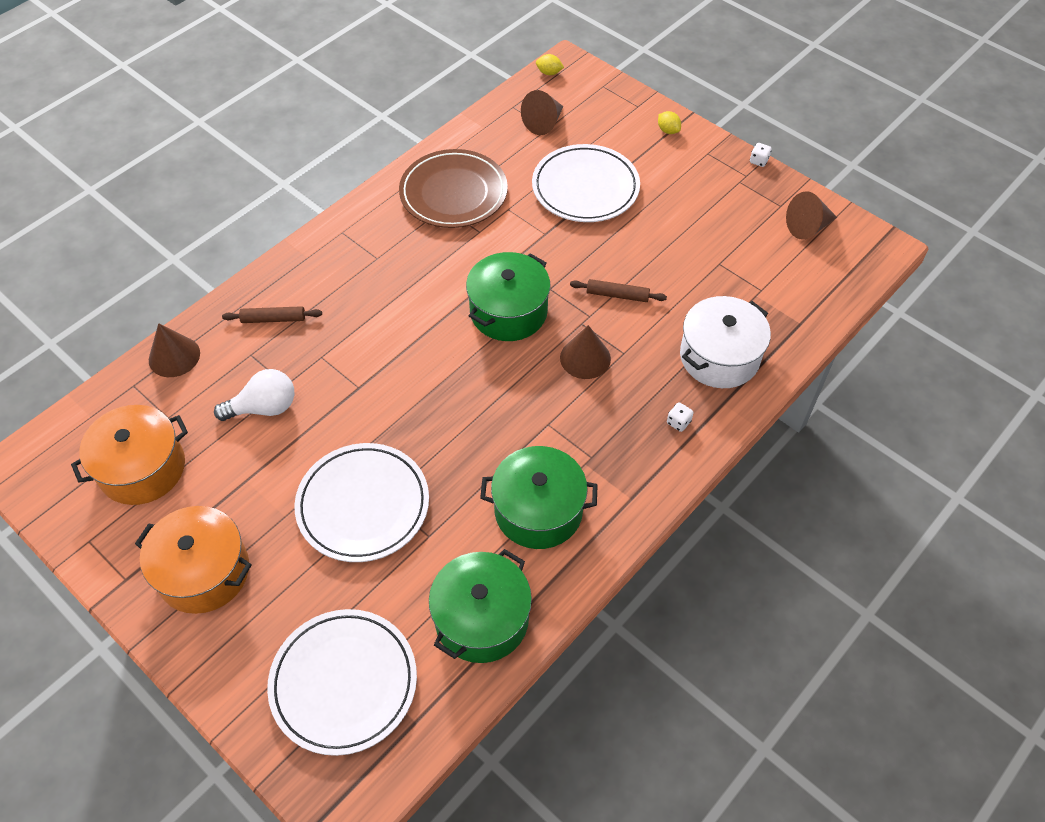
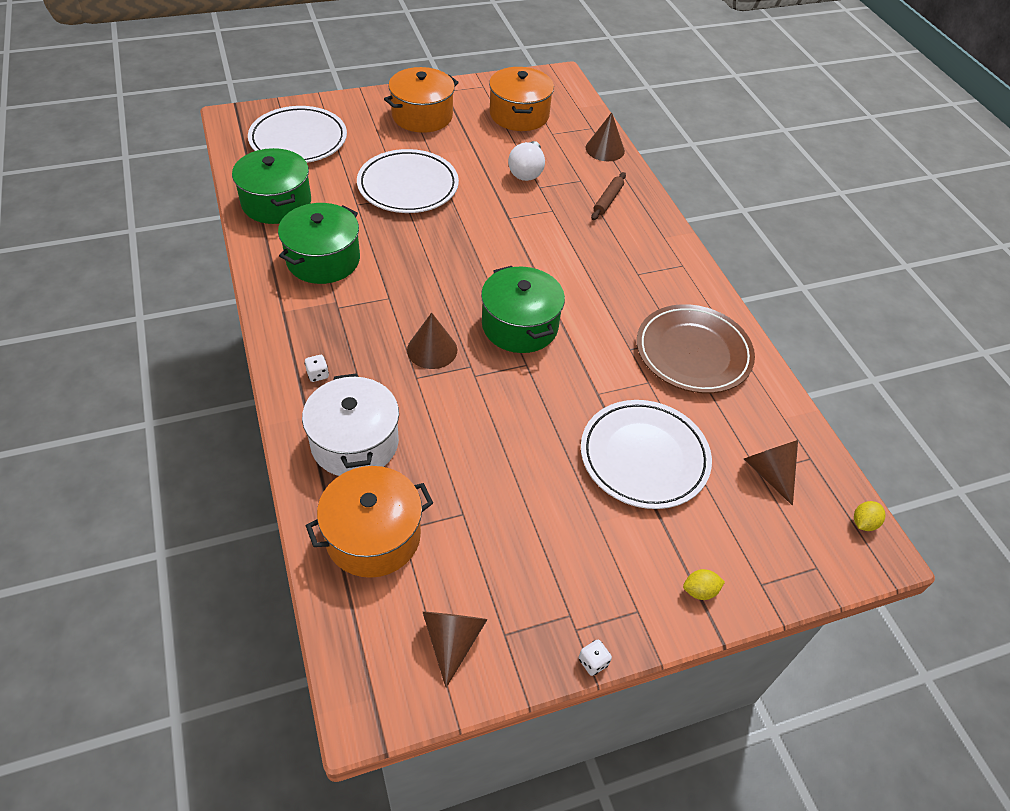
camera: 115 degrees right, 5 degrees down
brown rolling pin [570,279,667,302] -> none
none -> orange pot [306,466,433,578]

